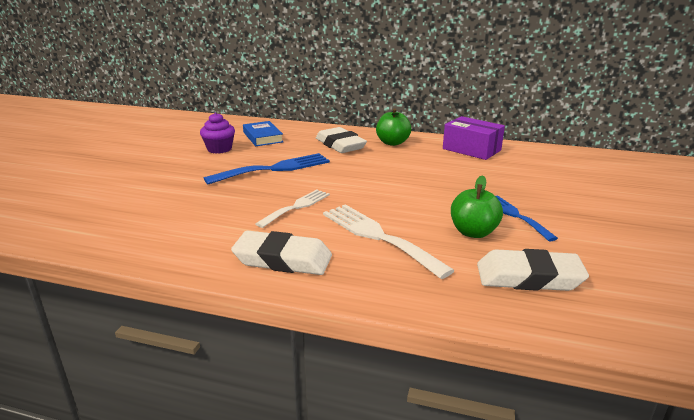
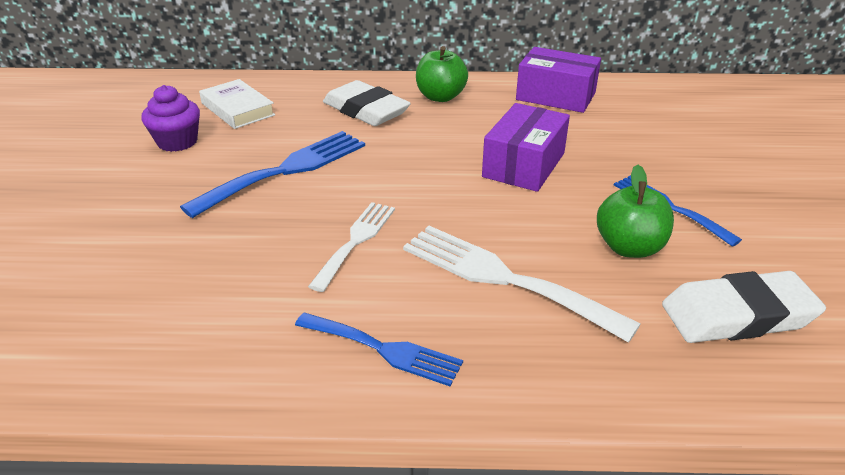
camera: 15 degrees left, 10 degrees up
white eraser [231,231,332,275] -> blue fork [295,313,463,386]
blue book [243,121,283,146] -> white book [199,79,275,129]
none -> purple box [482,103,570,192]

